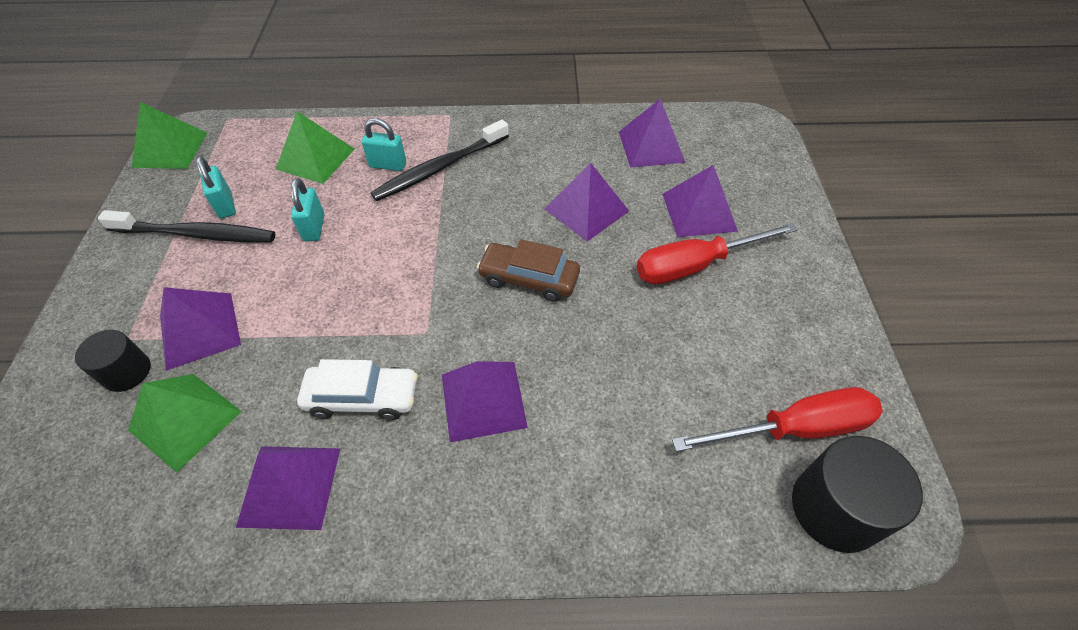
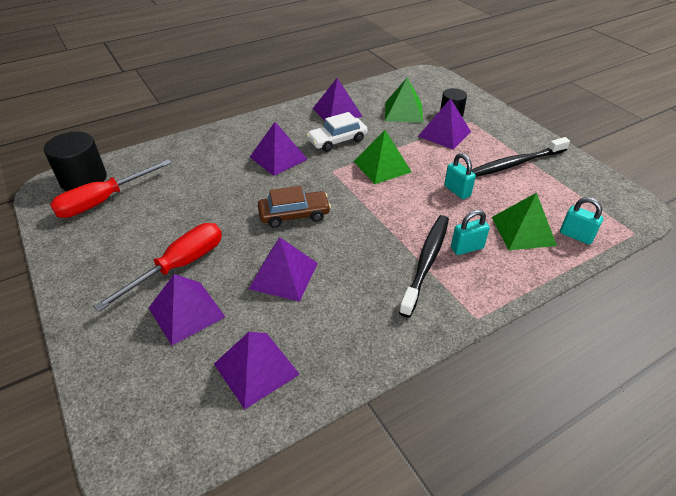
camera: 150 degrees right, 10 degrees down
green pyramid [132,102,207,169] -> green pyramid moved to [354,130,412,184]
turquoise padlock [196,156,236,218] -> turquoise padlock moved to [560,197,603,244]

